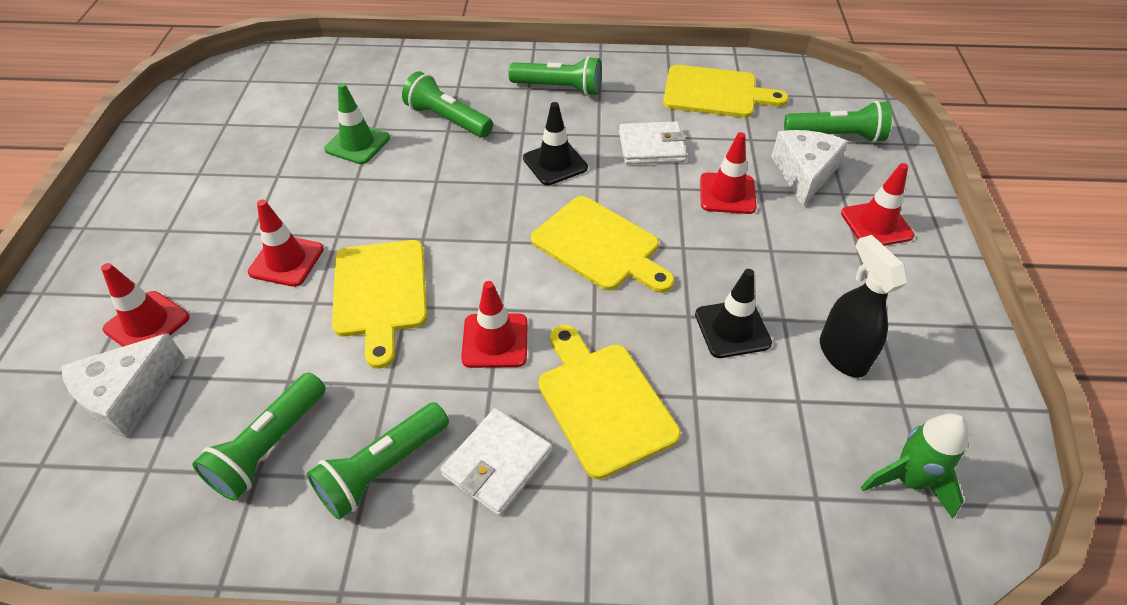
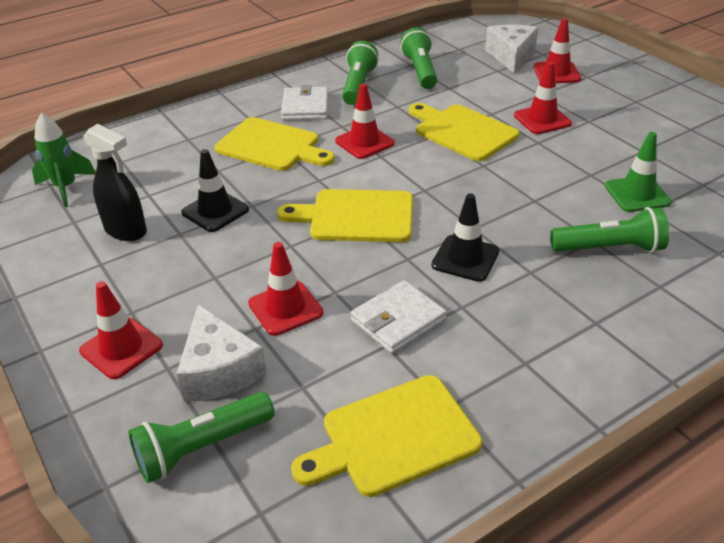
camera: 145 degrees right, 10 degrees down
green flashlight [508,56,602,96] -> none

